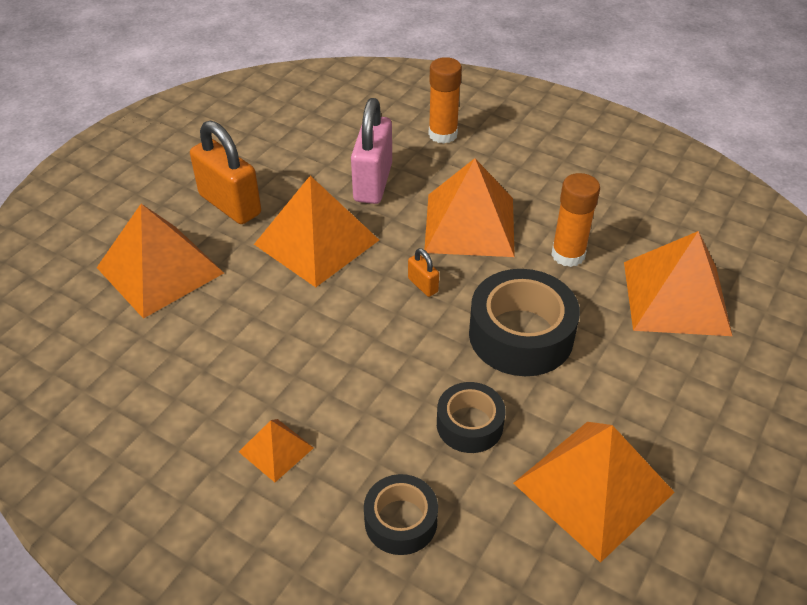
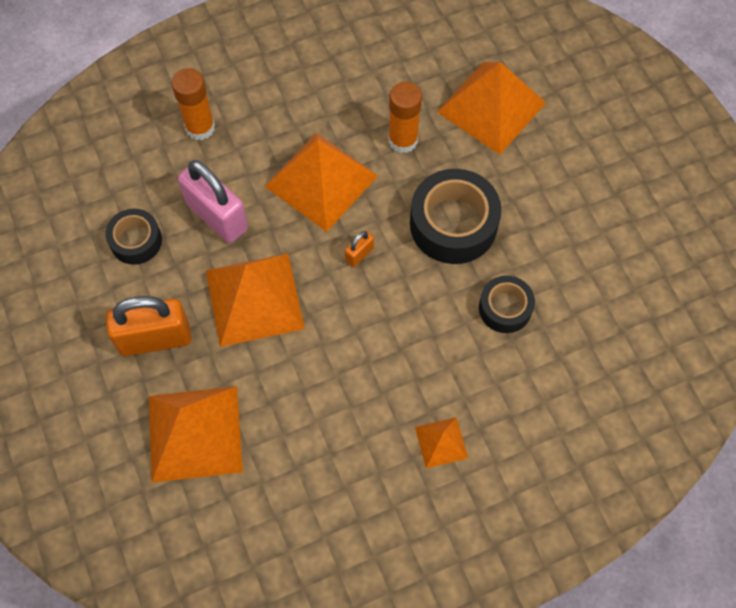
camera: 55 degrees left, 20 degrees up
black tape [364,474,438,555] -> black tape moved to [106,209,162,265]
orange padlock [408,248,439,297] -> orange padlock turned 45 degrees counterclockwise [345,231,374,267]
orange pyramid [513,422,675,563] -> none

